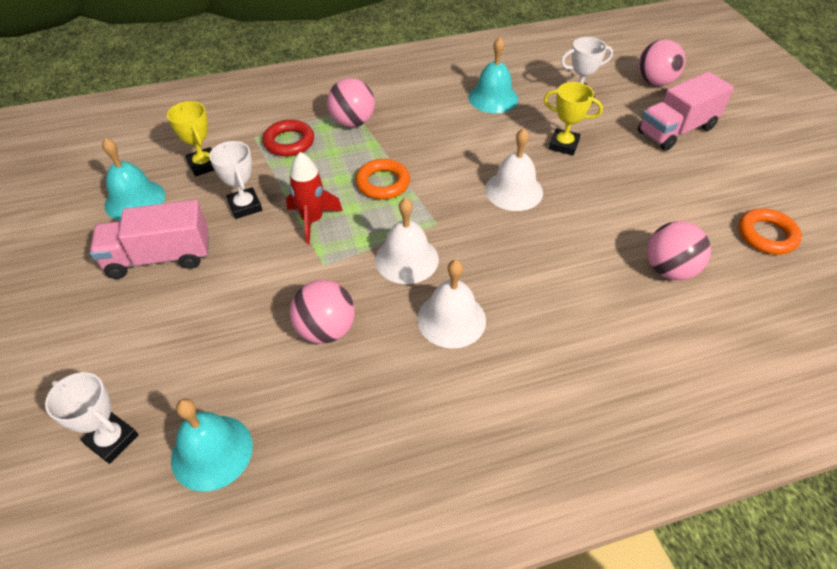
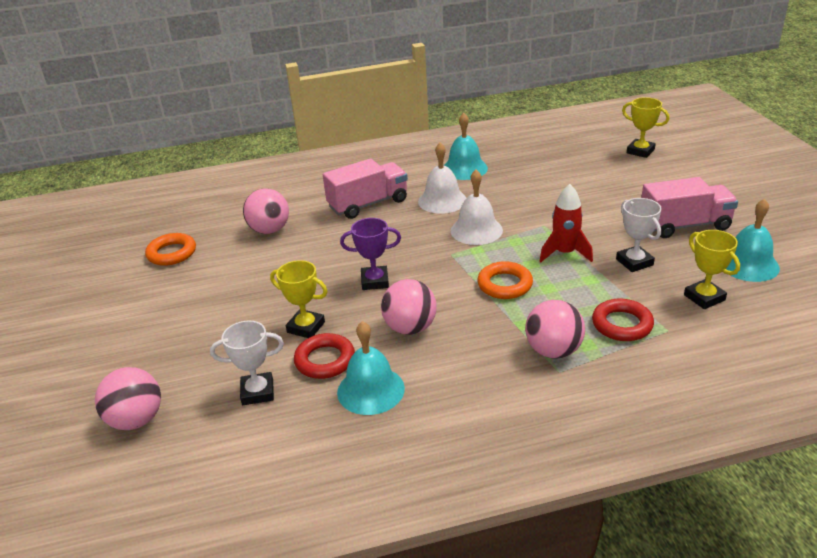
camera: 175 degrees left, 15 degrees down
white trophy [45,372,139,464] -> yellow trophy [622,97,669,158]
turquoise bell [171,399,253,491] -> turquoise bell moved to [444,113,488,180]
pink ball [290,280,355,344] -> pink ball moved to [381,279,437,335]
white bell [485,128,543,211] -> purple trophy [340,218,401,290]
pink truck [638,72,734,151] -> pink truck moved to [323,159,408,219]
none -> red ring [294,333,355,379]

